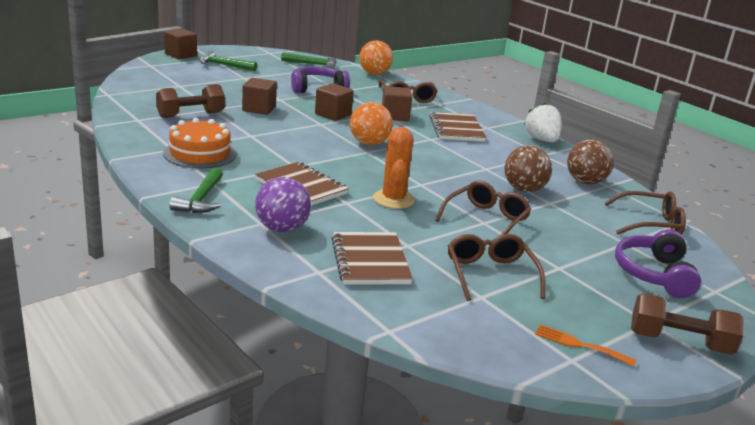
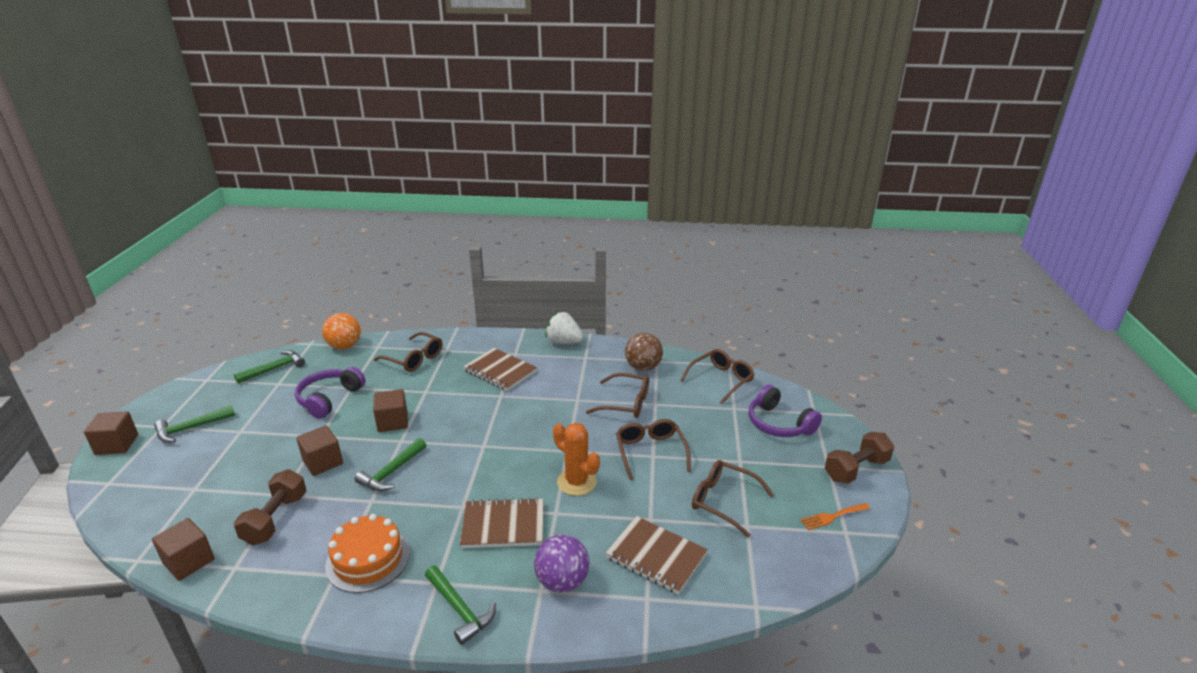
camera: 45 degrees left, 5 degrees up
orange ball [350,102,393,145] -> none
brown cube [382,86,412,121] -> brown cube moved to [152,518,215,581]
brown ball [504,145,552,192] -> brown glasses [586,373,649,418]
none -> green hammer [354,438,426,491]

